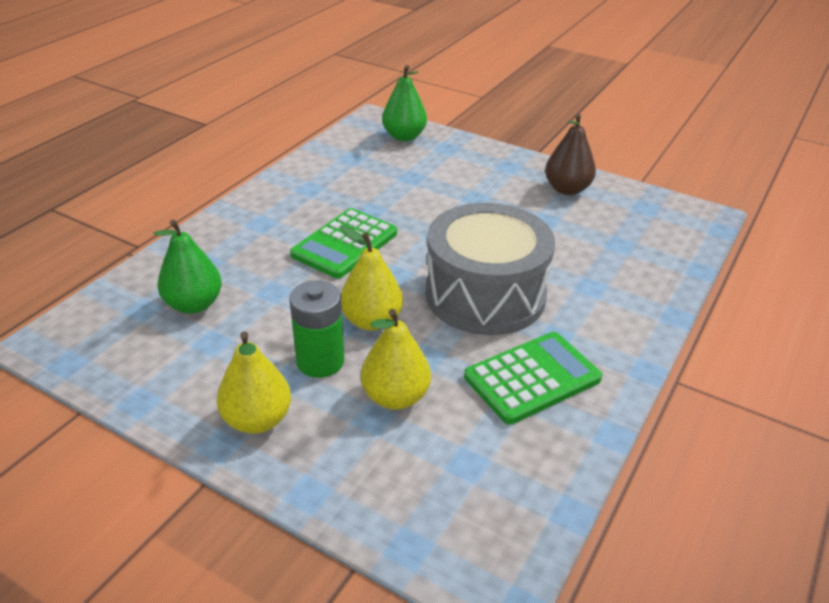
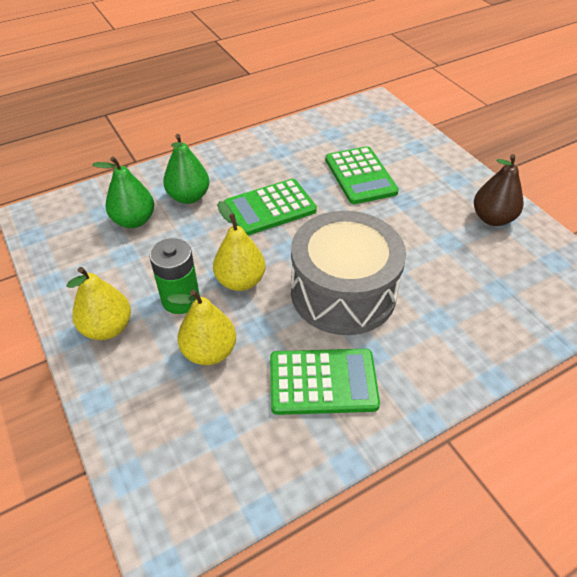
camera: 30 degrees right, 10 degrees up
green pear [382,65,427,141] -> green pear moved to [163,134,209,204]
none -> green calculator [326,146,399,204]

